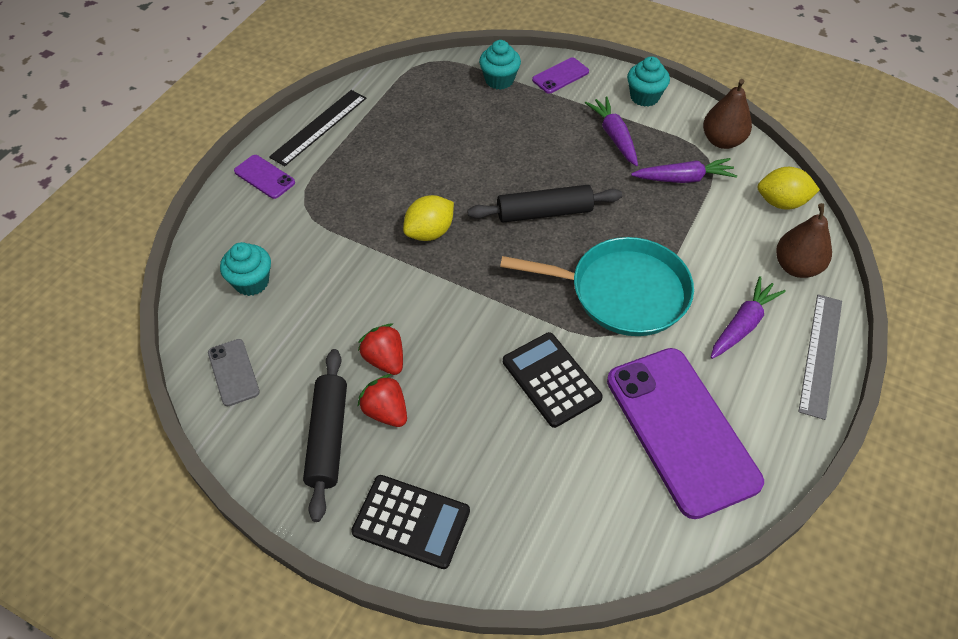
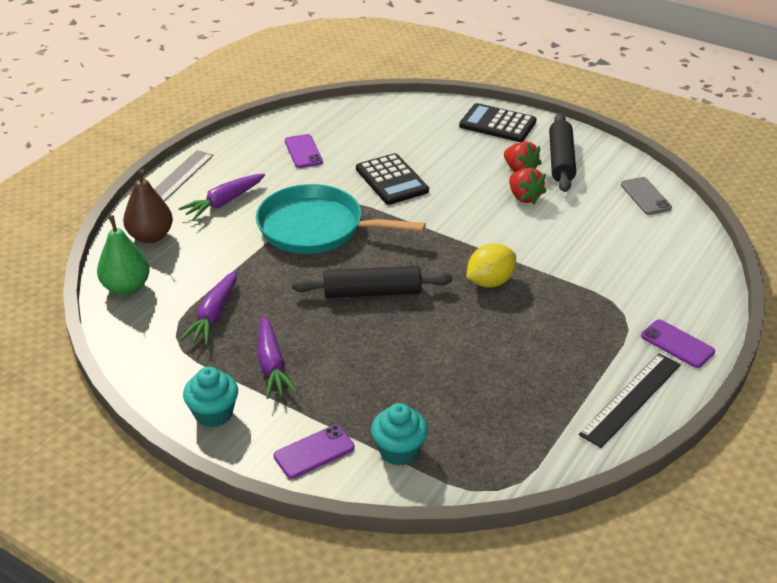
camera: 175 degrees left, 15 degrees down
turquoise cupcake [220,242,271,296] -> none
purple phone [607,348,764,519] -> purple phone [285,134,323,168], size x0.43
purple carrot [631,158,737,183] -> purple carrot turned 75 degrees counterclockwise [180,270,237,345]
brown pear [703,79,752,149] -> none
yellow lemon [757,167,820,210] -> green pear [97,215,150,295]

